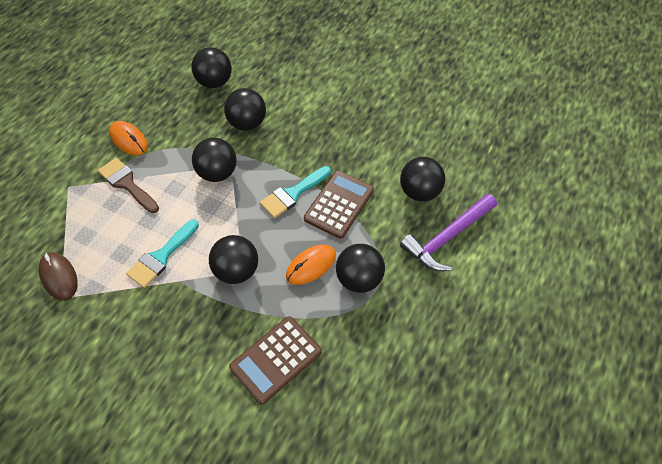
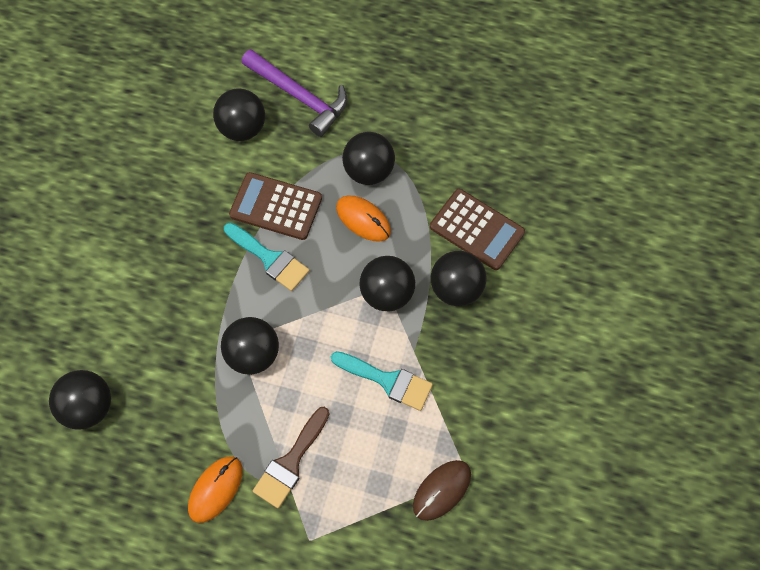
camera: 100 degrees left, 10 degrees up
black ball [224,88,266,131] -> black ball moved to [431,251,487,306]

